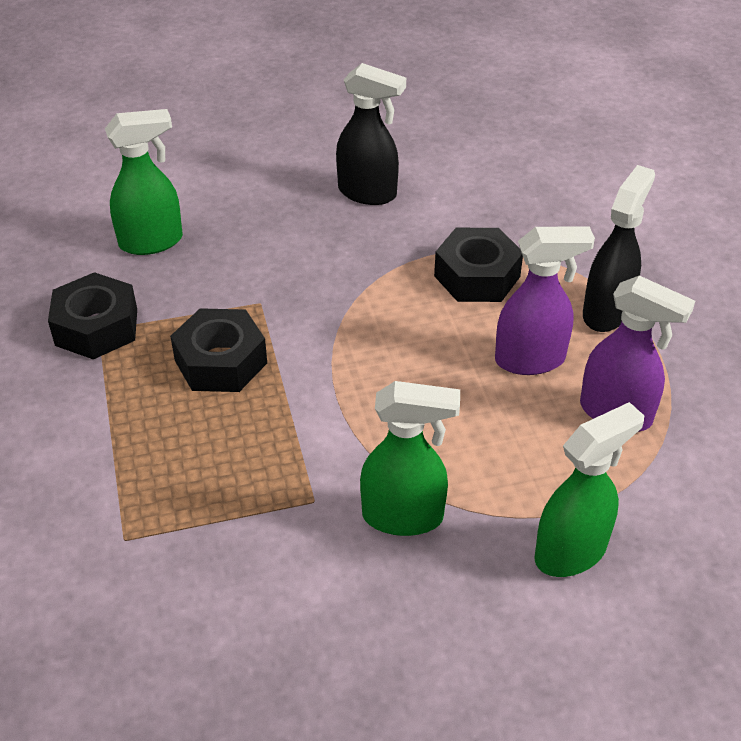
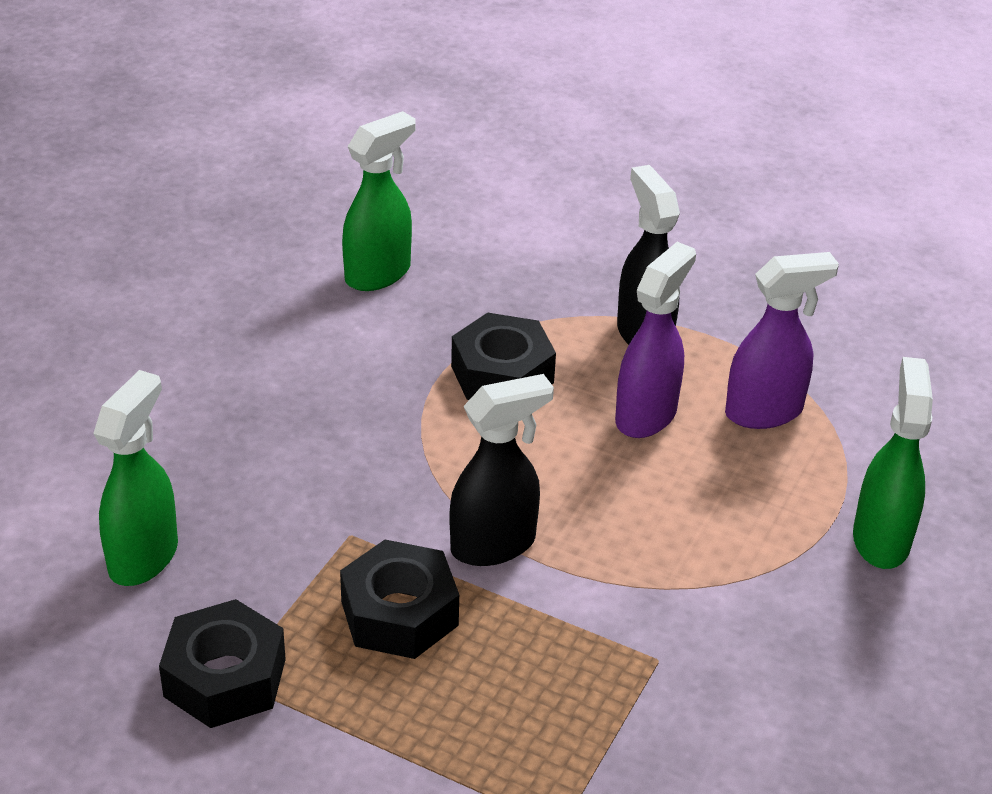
camera: 50 degrees left, 5 degrees down
black spray bottle [336,63,406,205] -> black spray bottle moved to [450,374,554,566]
green spray bottle [360,381,460,536] -> green spray bottle moved to [342,111,415,291]

